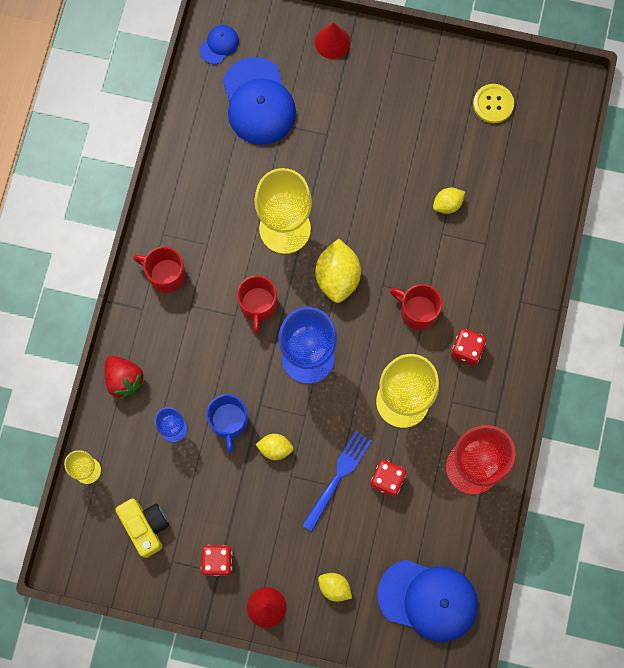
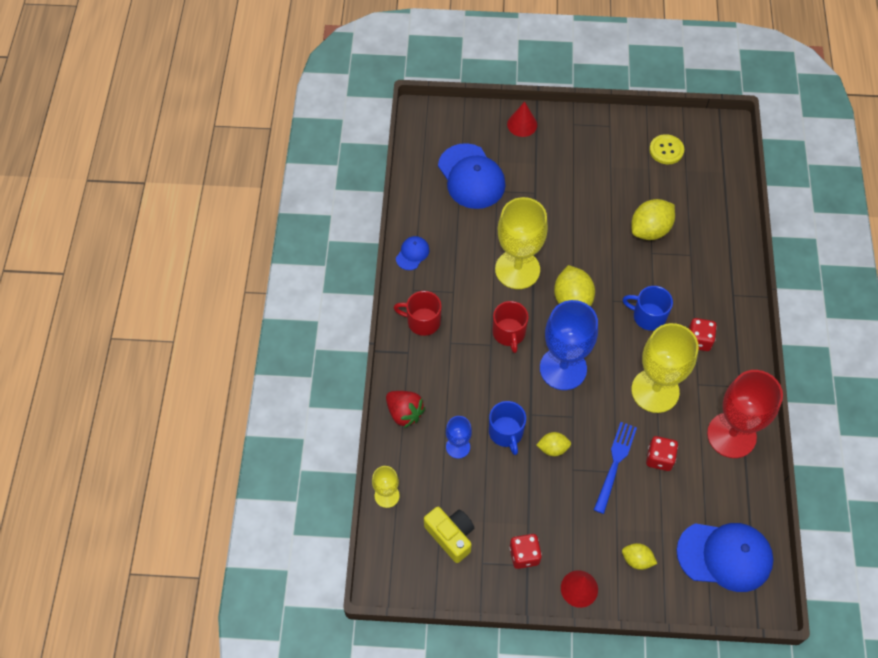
camera: 10 degrees left, 15 degrees down
blue cap [199,25,239,64] -> blue cap moved to [396,236,429,270]
red mug [390,284,442,330] -> blue mug [623,286,673,331]
yellow lemon [433,188,465,214] -> yellow lemon [631,199,675,240], size x1.78

